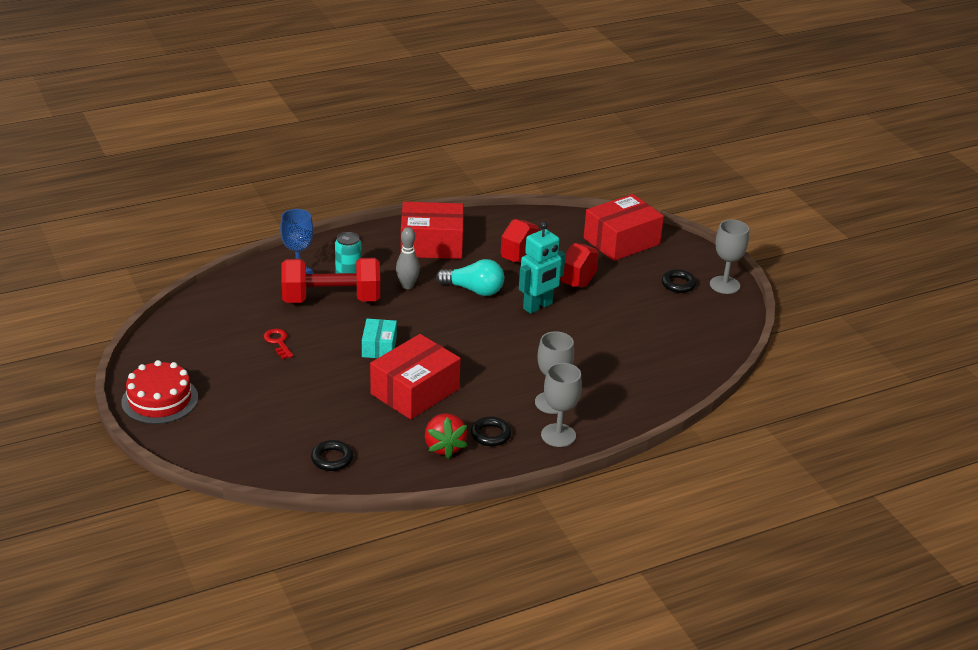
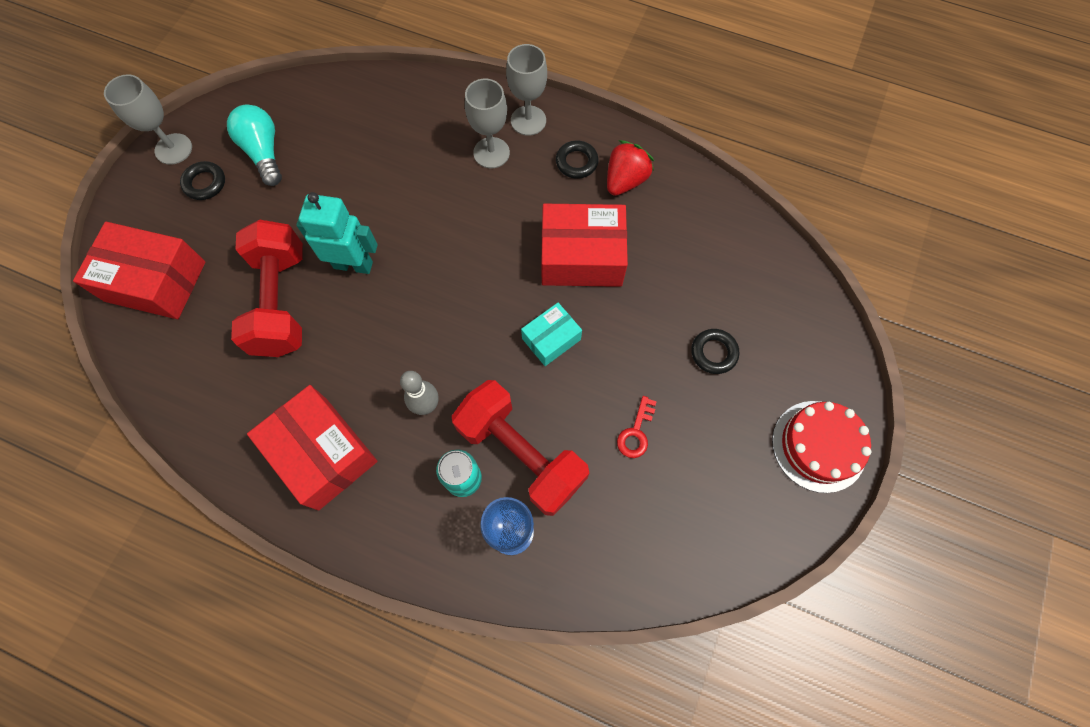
camera: 130 degrees left, 35 degrees up
black ring [311,440,353,471] -> black ring moved to [691,329,739,374]
turquoise light bulb [436,259,504,296] -> turquoise light bulb moved to [227,105,282,186]

